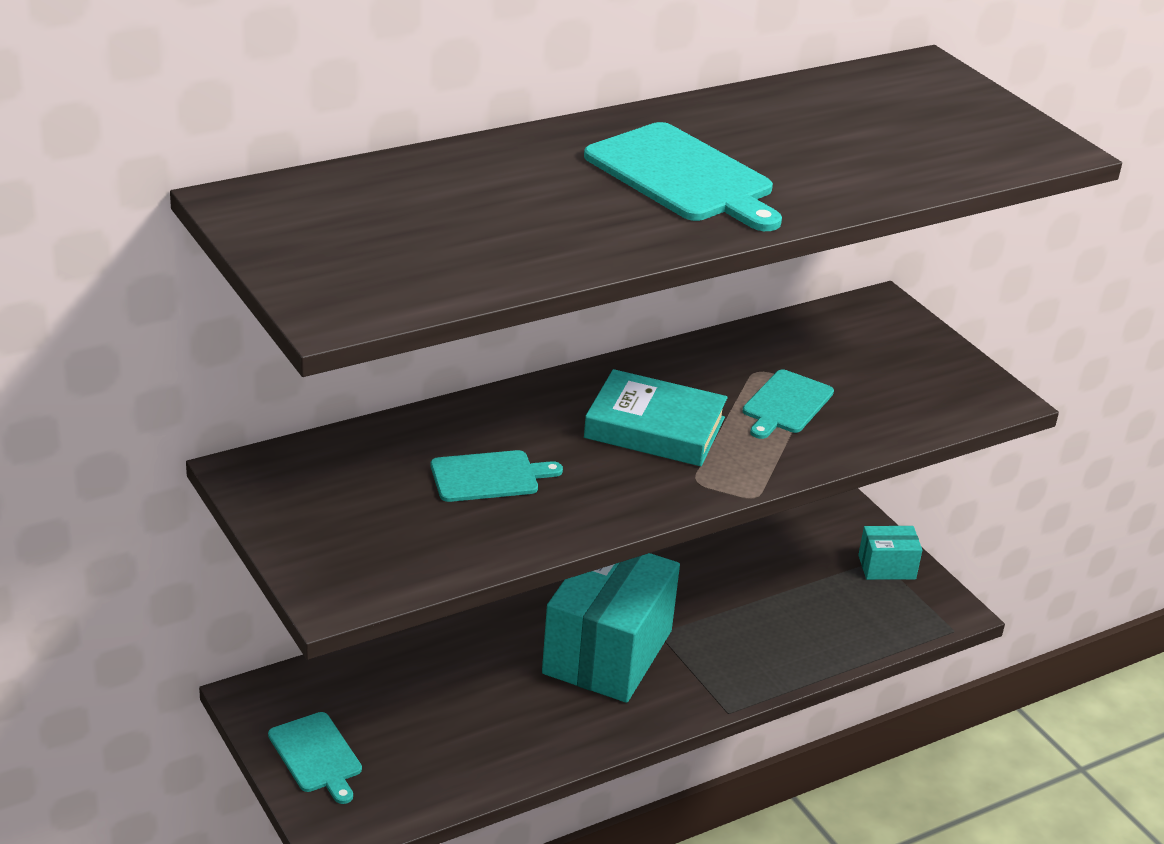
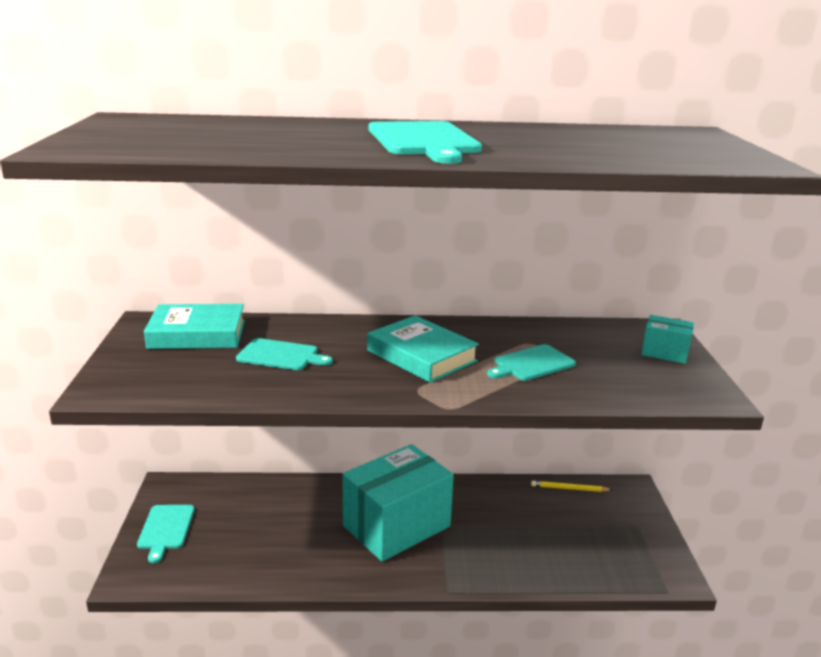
camera: 30 degrees right, 10 degrees down
turquoise box [858,526,922,580] -> turquoise box moved to [641,315,694,364]
none -> turquoise book [144,304,245,349]
none -> yellow pencil [531,480,612,492]

